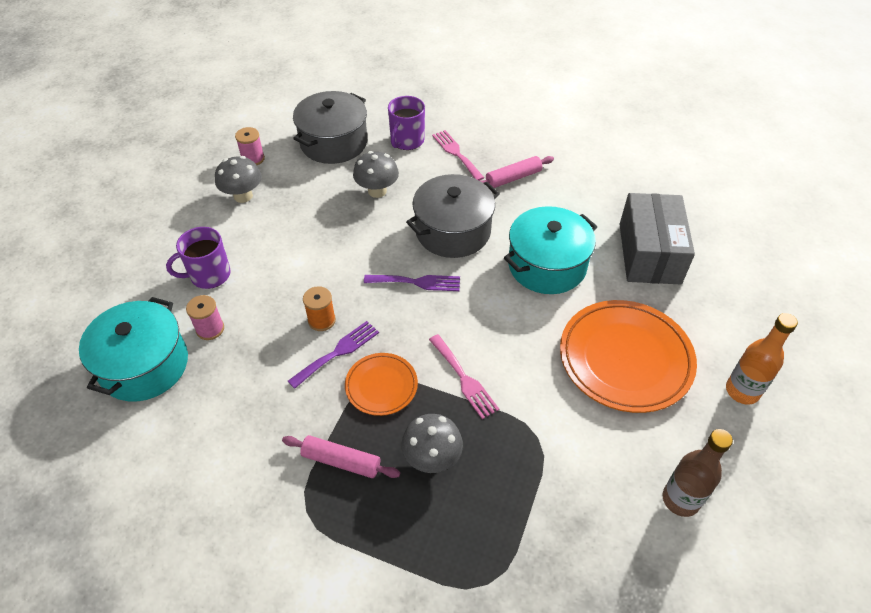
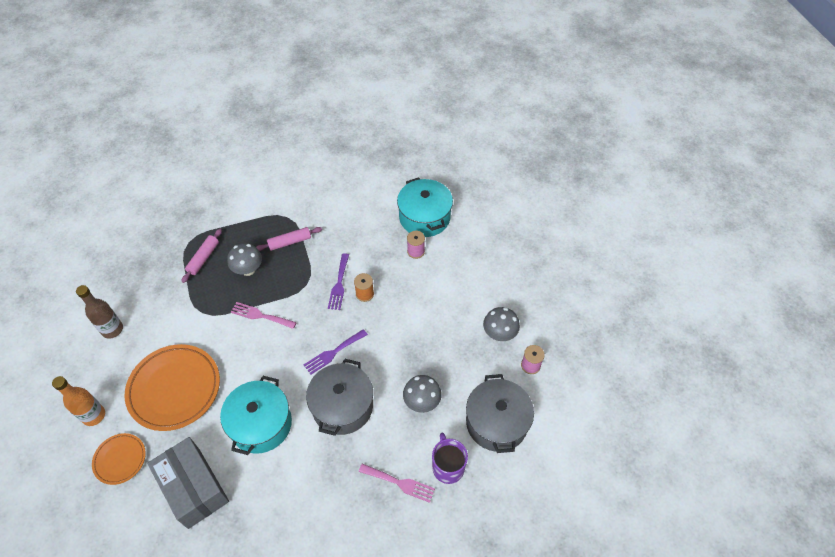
camera: 140 degrees right, 5 degrees up
purple mug [166,227,231,289] -> none
orange plate [345,353,418,416] -> orange plate moved to [92,433,146,485]
pink rolling pin [481,156,554,188] -> pink rolling pin moved to [181,229,222,283]

